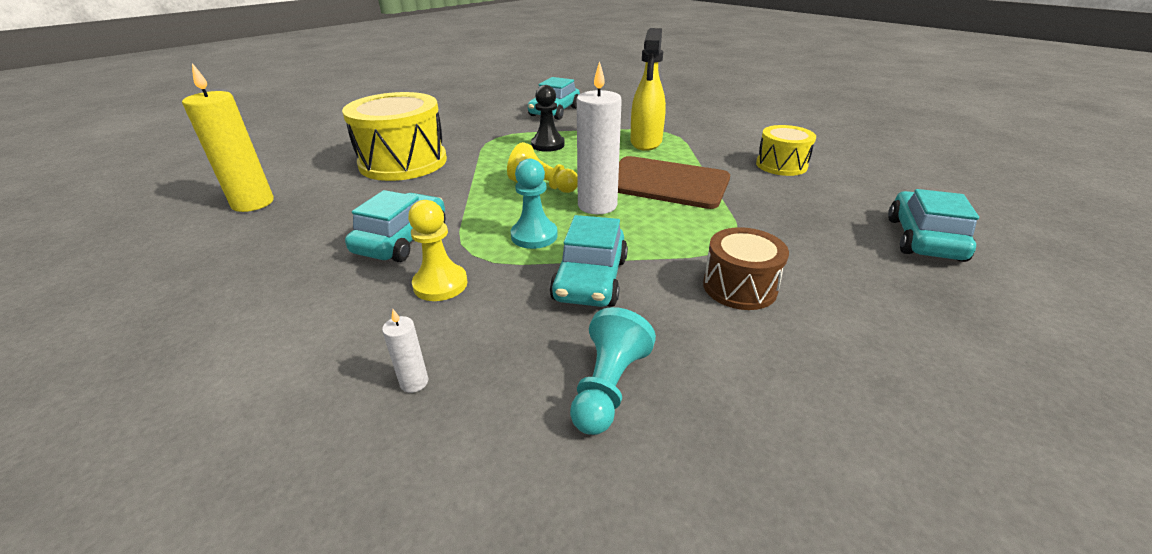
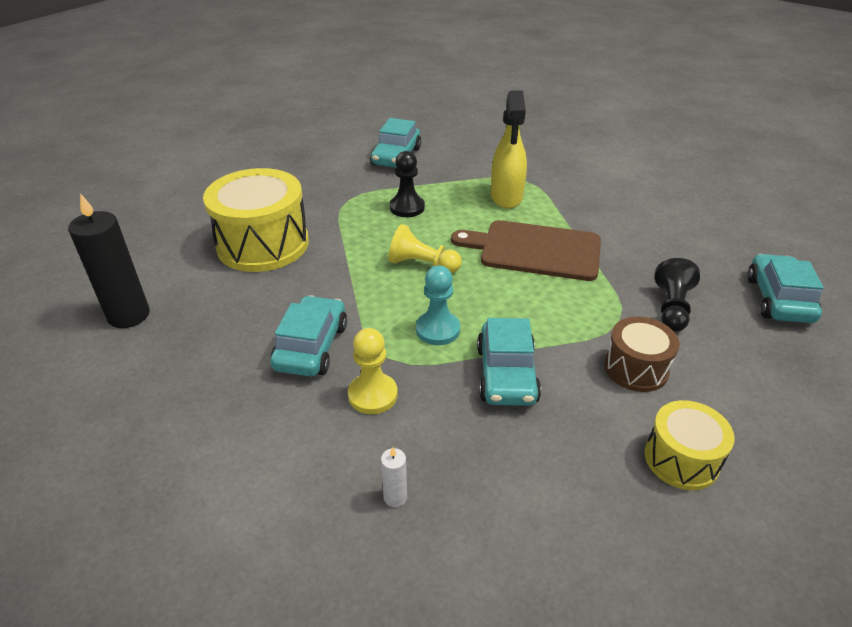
camera: 10 degrees left, 5 degrees up
yellow candle [182,63,274,212] -> black candle [68,193,150,328]
turquoise pawn [570,307,656,435] -> none
white candle [577,61,622,214] -> none
yellow drum [756,125,816,176] -> yellow drum moved to [645,400,735,490]
none -> black pawn [655,258,700,332]

